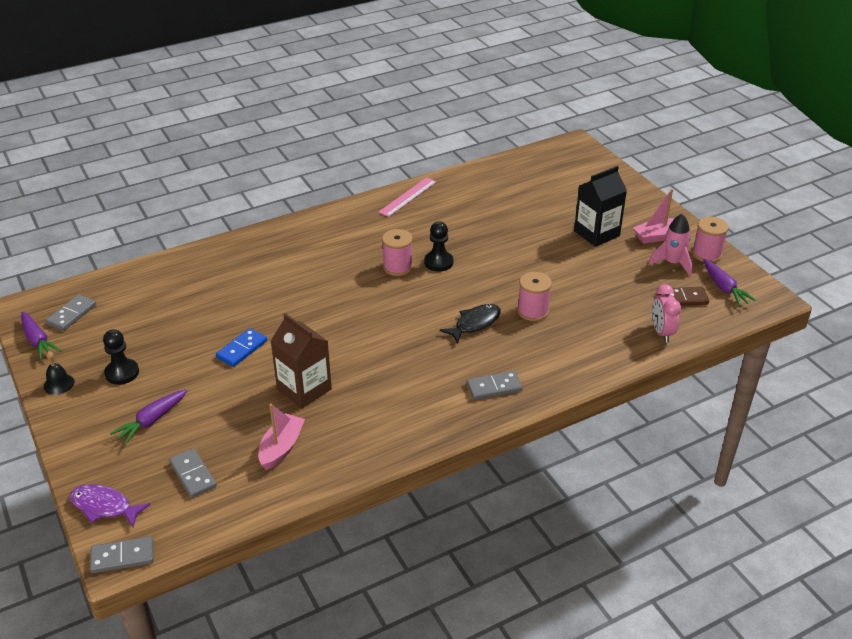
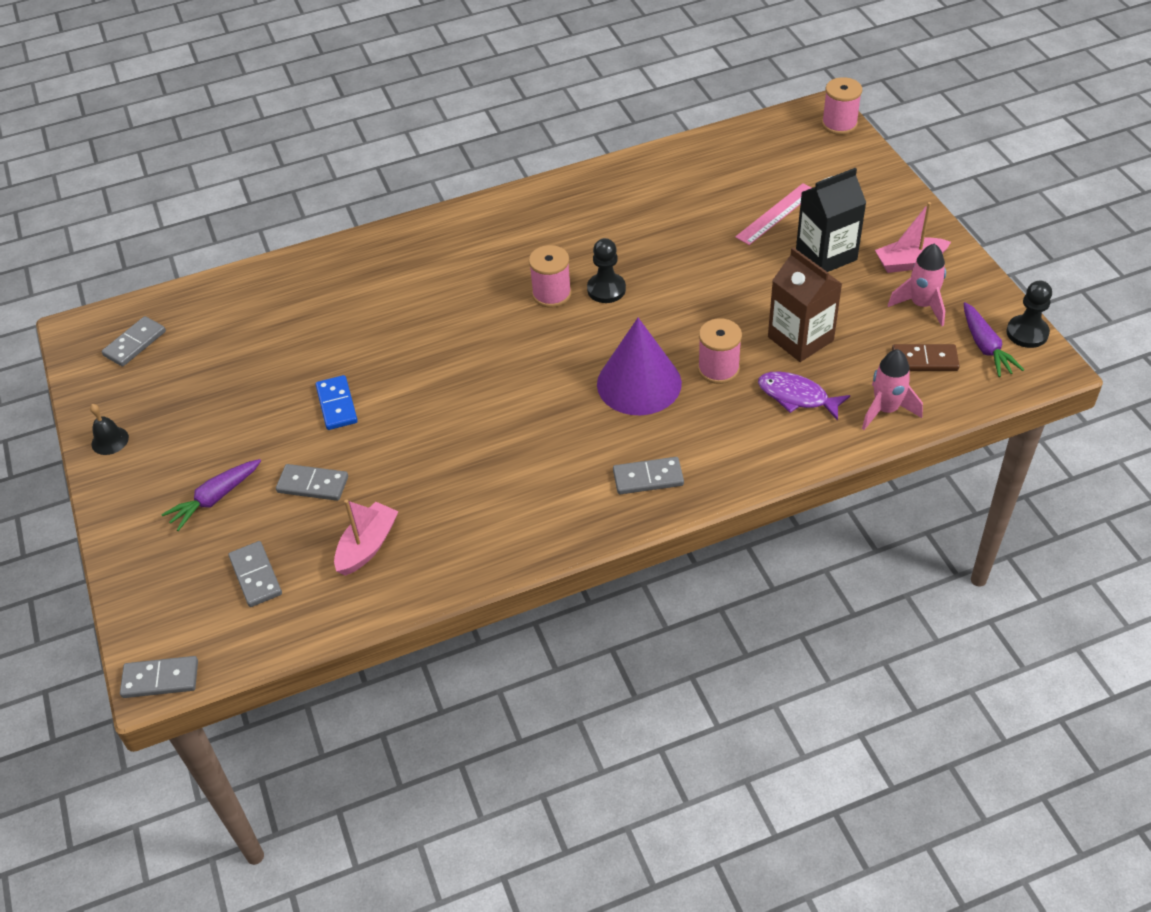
camera: 10 degrees right, 10 degrees up
purple carrot [21,312,61,360] -> none
purple fish [70,484,151,527] -> purple fish moved to [758,371,850,421]
black pawn [103,329,139,385] -> black pawn moved to [1006,281,1052,348]
blue domino [216,328,267,367] -> blue domino turned 60 degrees counterclockwise [315,375,358,430]
brown carton [271,313,332,409] -> brown carton moved to [768,247,842,362]
pink ruler [378,177,437,217] -> pink ruler moved to [735,183,812,245]
black fish [440,304,501,344] -> purple cone [597,318,682,415]
pink clock [652,284,681,342] -> pink rocket [862,349,923,430]
pink spool [692,217,729,263] -> pink spool moved to [822,77,862,135]
none -> grey domino [276,464,348,501]

